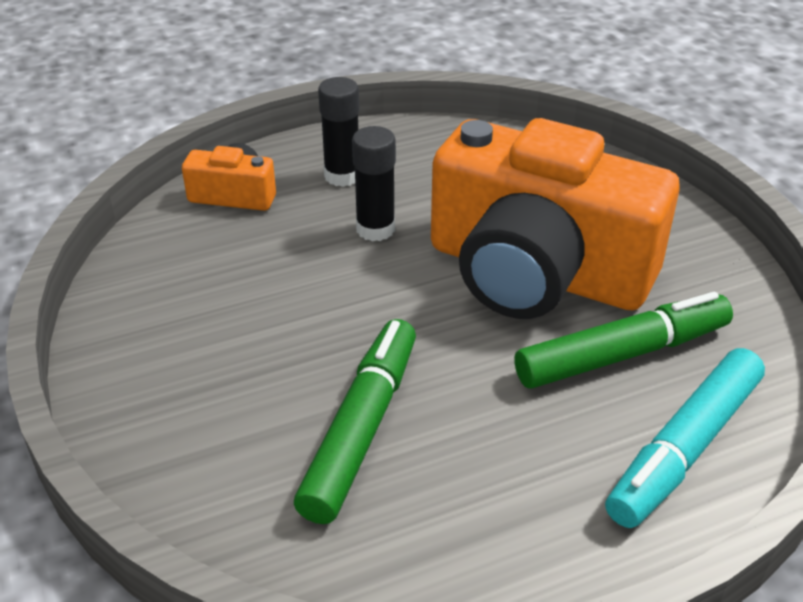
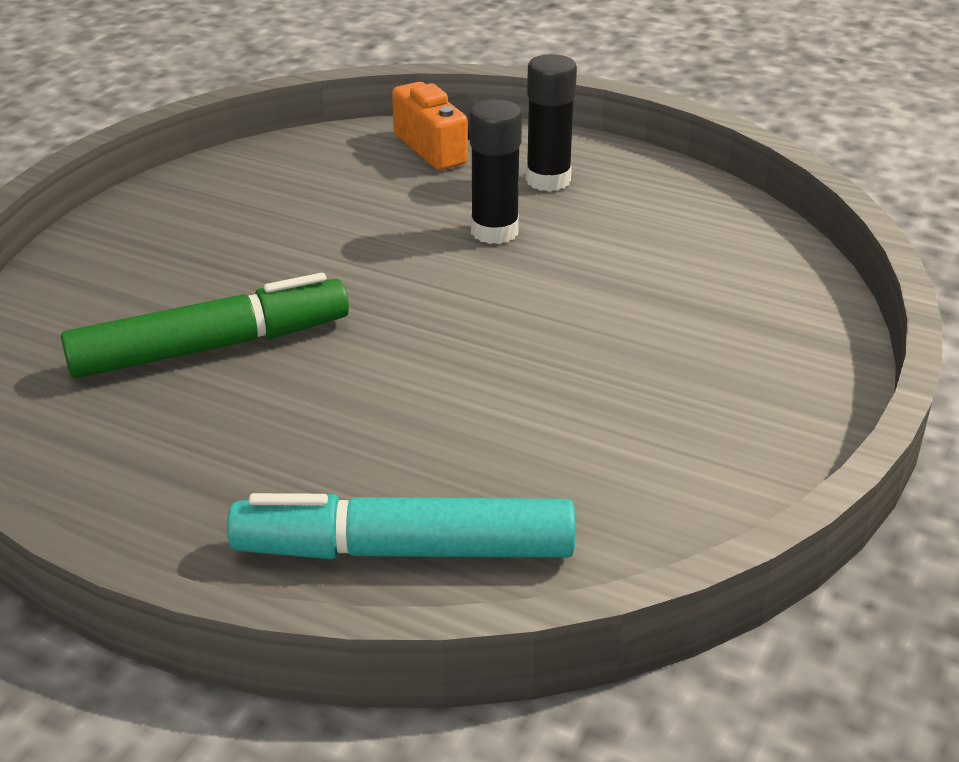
camera: 50 degrees right, 5 degrees down
orange camera [431,118,680,319] -> none
green marker [514,292,733,389] -> none

